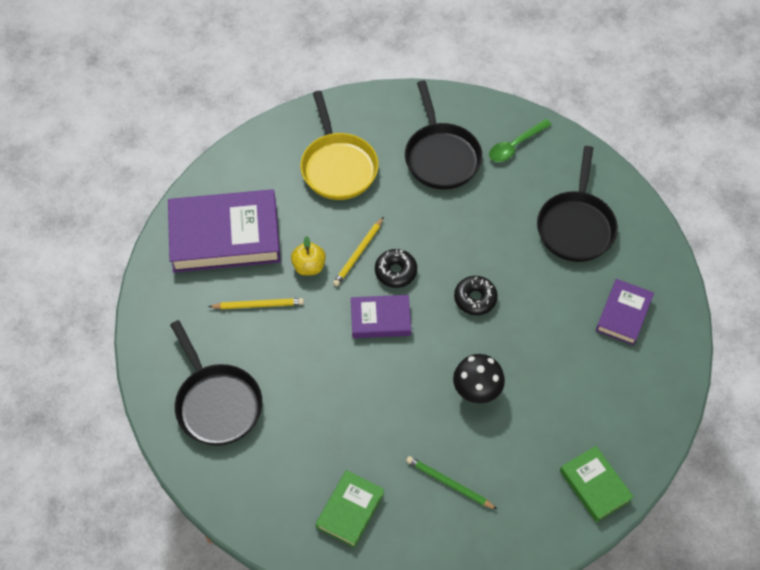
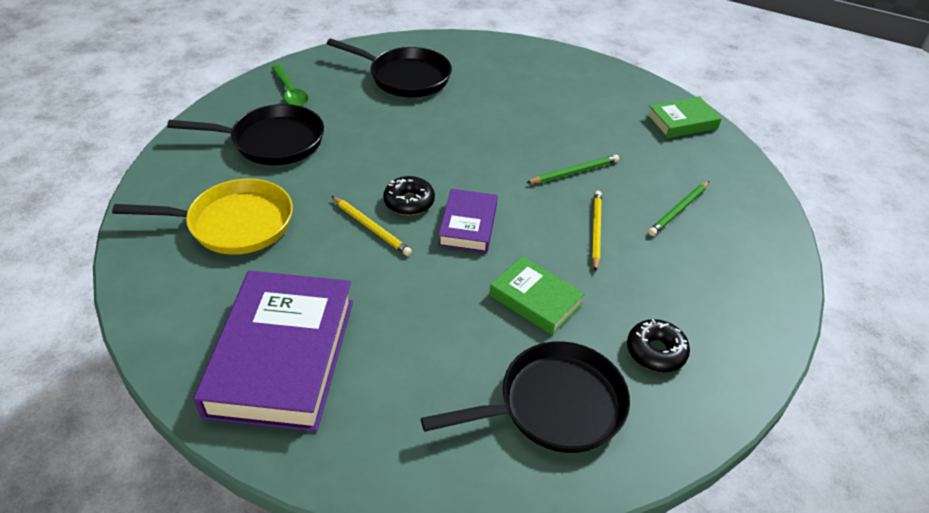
camera: 80 degrees left, 15 degrees down
yellow pencil [208,298,304,309] -> yellow pencil moved to [592,191,602,272]
yellow apple [291,236,326,276] -> none
green book [316,470,384,548] -> green book moved to [490,256,585,335]
black mushroom [453,354,505,403] -> green pencil [526,155,619,183]
black donut [454,276,498,315] -> black donut moved to [627,319,690,372]
purple book [596,279,654,345] -> none

